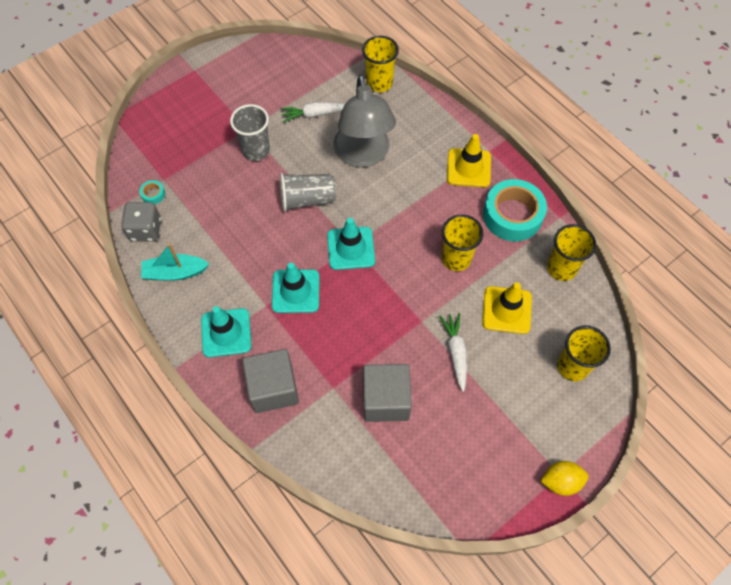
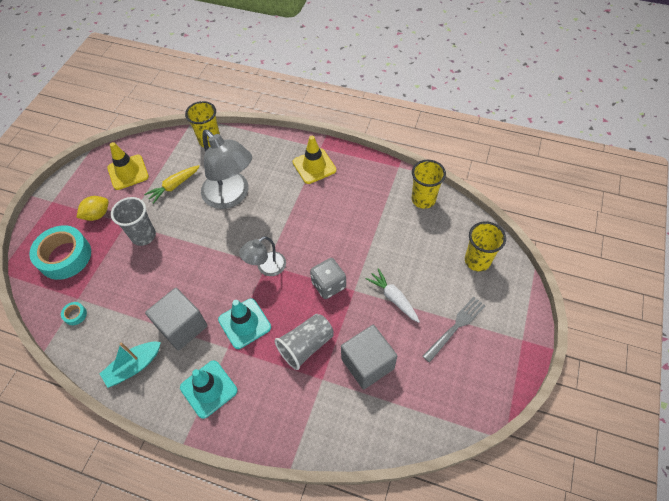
camera: 30 degrees left, 5 degrees down
grey dice [121,202,161,242] -> grey dice moved to [310,258,346,299]
grey cube [242,349,299,413] -> grey cube moved to [145,288,208,351]
white carrot [280,102,345,123] -> yellow carrot [144,165,200,204]
grey cup [280,173,336,212] -> grey cup moved to [275,314,334,370]
turquoise traffic cone [327,218,375,270] -> grey lamp [239,236,286,276]
yellow cup [442,214,484,271] -> none
yellow traffic cone [482,282,532,334] -> yellow traffic cone moved to [107,142,149,190]
turquoise tape [483,179,547,241] -> turquoise tape moved to [29,225,91,280]
yellow lemon [541,461,589,496] -> yellow lemon moved to [76,196,109,221]
none -> grey fork [422,297,486,363]

